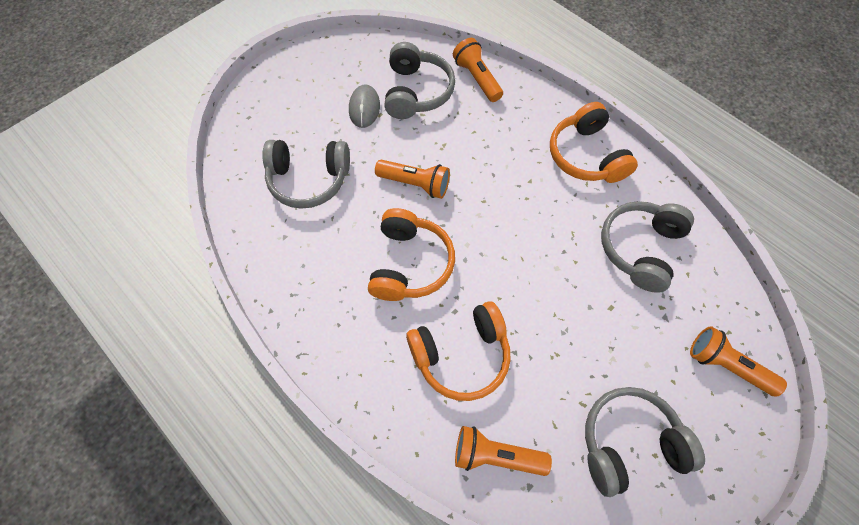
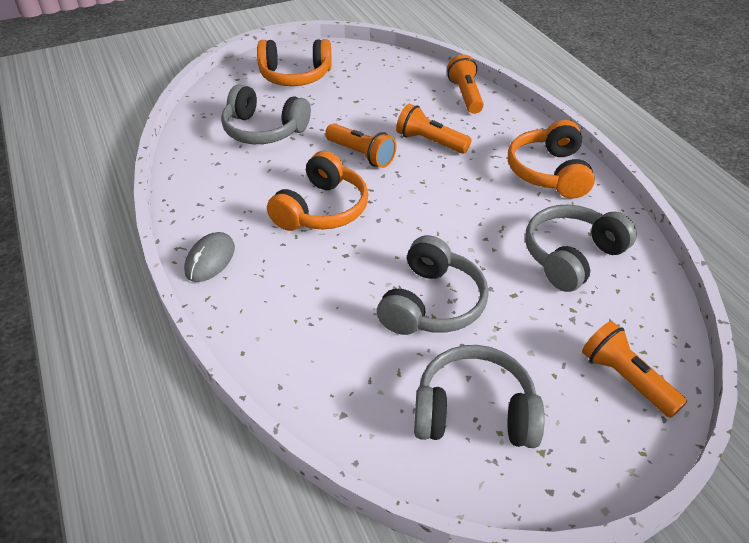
camera: 20 degrees right, 20 degrees down
grey mouse [349,84,380,128] -> grey mouse moved to [184,232,235,282]
grey headphones [384,42,455,119] -> grey headphones moved to [377,235,489,335]
orange headphones [406,301,511,401] -> orange headphones moved to [257,39,332,86]
orange flashlight [455,426,552,476] -> orange flashlight moved to [396,104,472,154]

